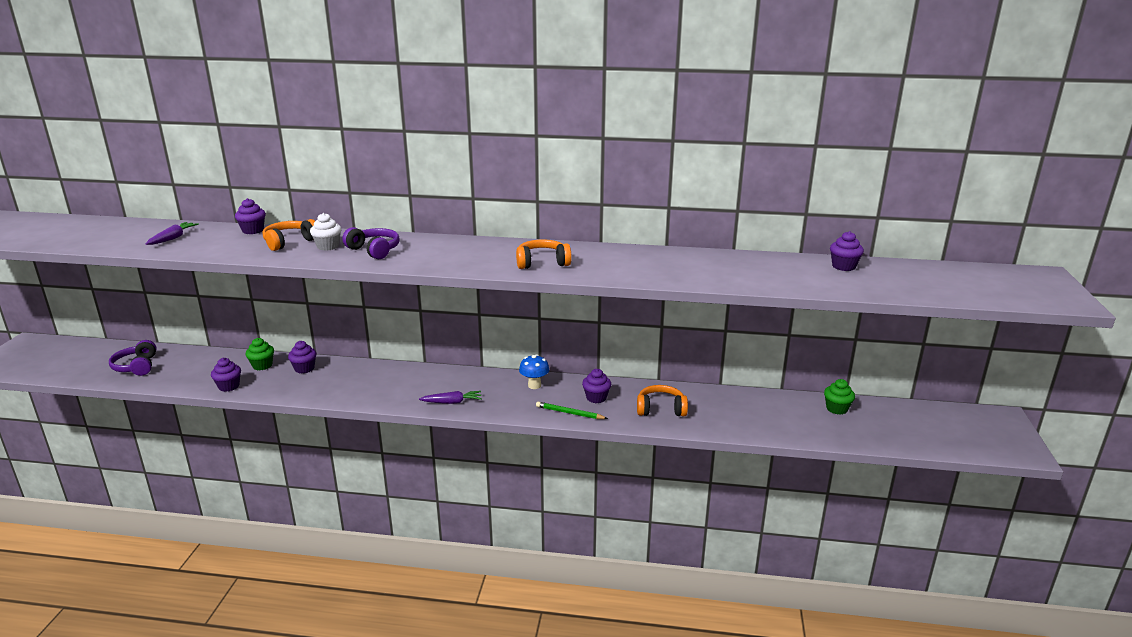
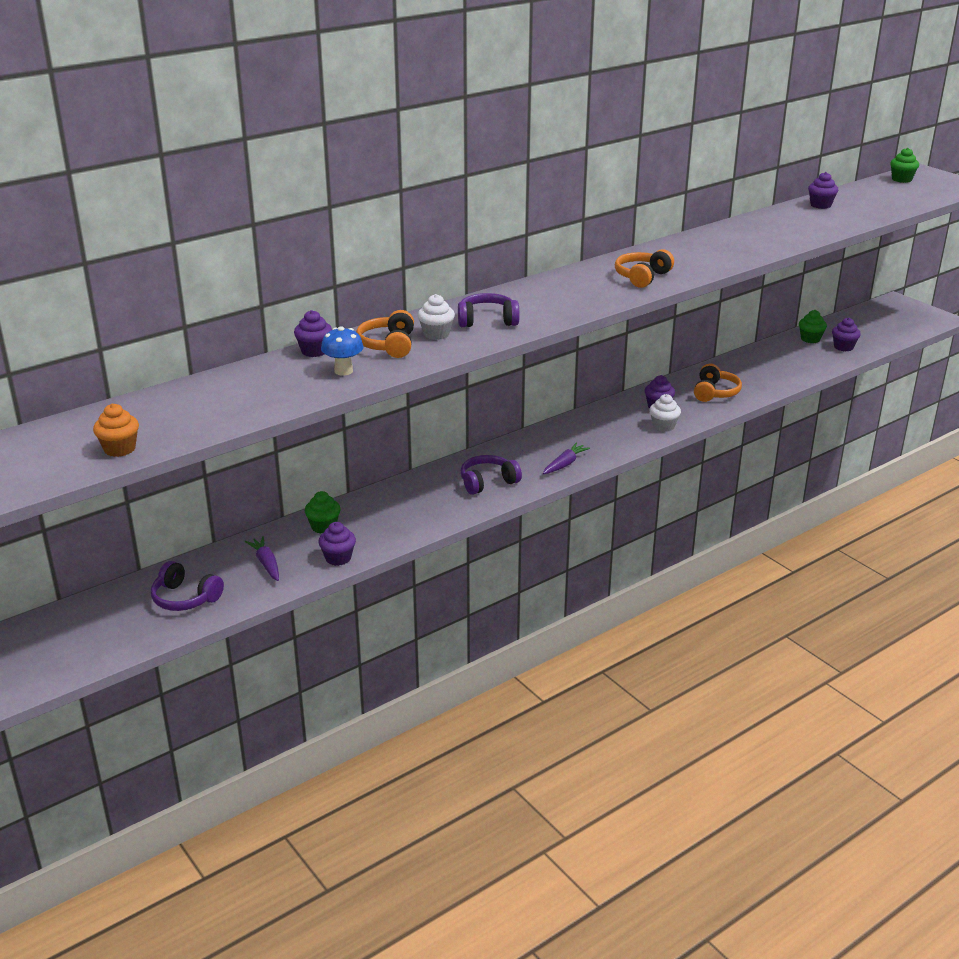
camera: 45 degrees left, 5 degrees up
purple carrot [146,222,199,245] -> purple carrot moved to [245,536,279,581]
purple cupcake [288,341,317,373] -> purple cupcake moved to [832,318,861,351]
blue mushroom [519,354,549,389] -> blue mushroom moved to [321,326,363,376]
green pencil [536,402,608,419] -> white cupcake [649,394,681,432]
orange headphones [637,385,688,416] -> orange headphones turned 150 degrees clockwise [694,364,742,402]
none -> orange cupcake [93,404,139,457]
none -> purple headphones [461,455,522,495]
none -> green cupcake [890,148,919,183]

